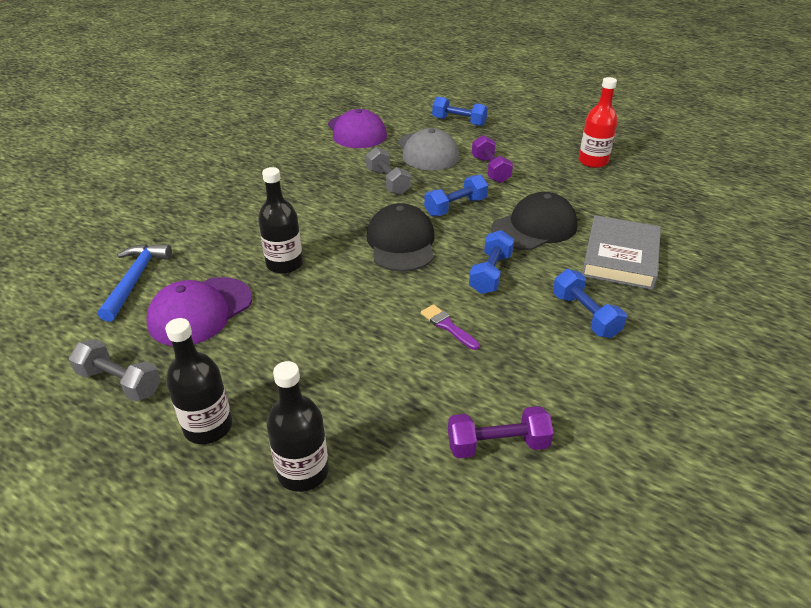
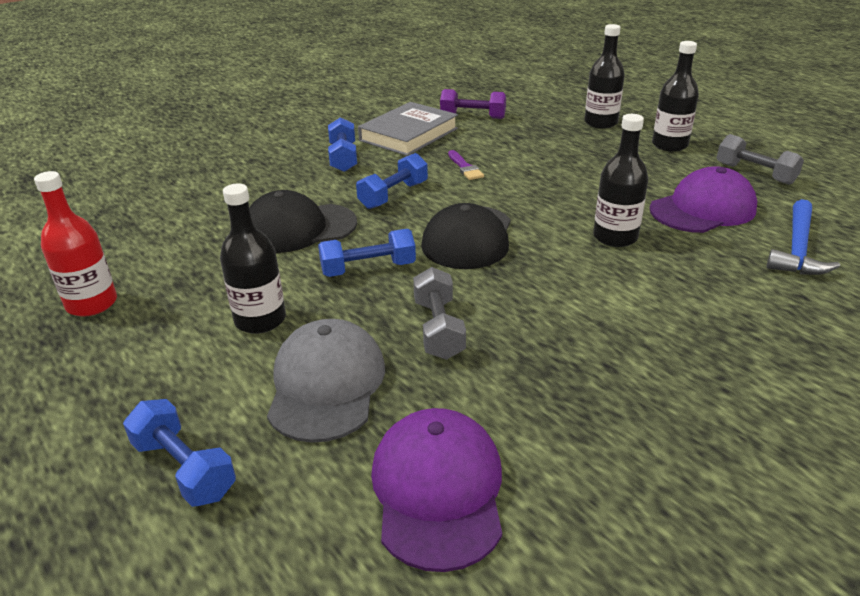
camera: 160 degrees left, 5 degrees down
purple dumbbell [472,135,513,183] -> black bottle [220,184,286,334]
grey book [582,215,661,290] -> grey book moved to [358,102,458,156]

